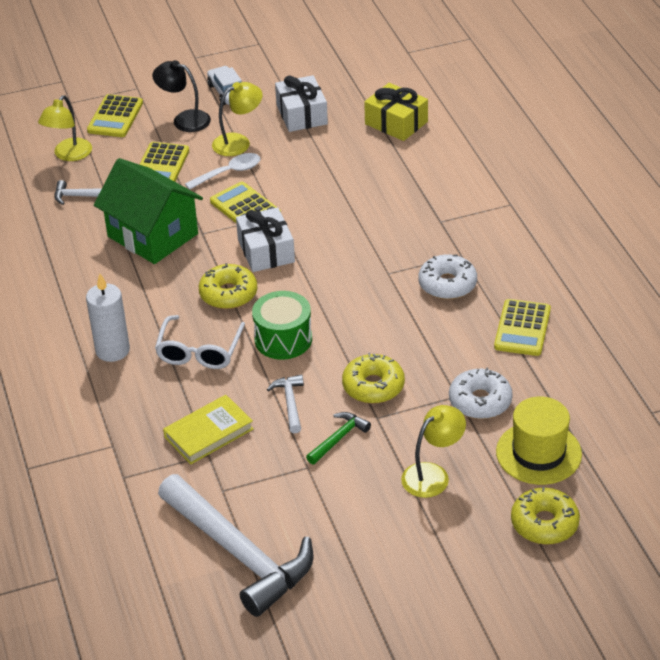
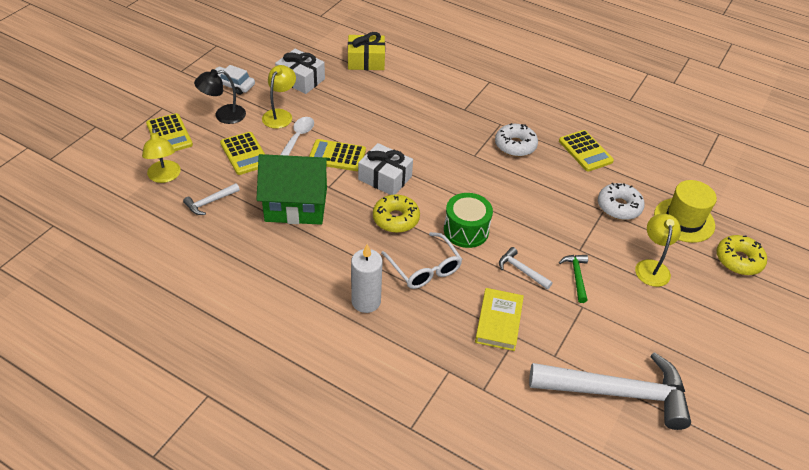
camera: 45 degrees left, 5 degrees up
yellow donut [342,353,405,404] -> none

